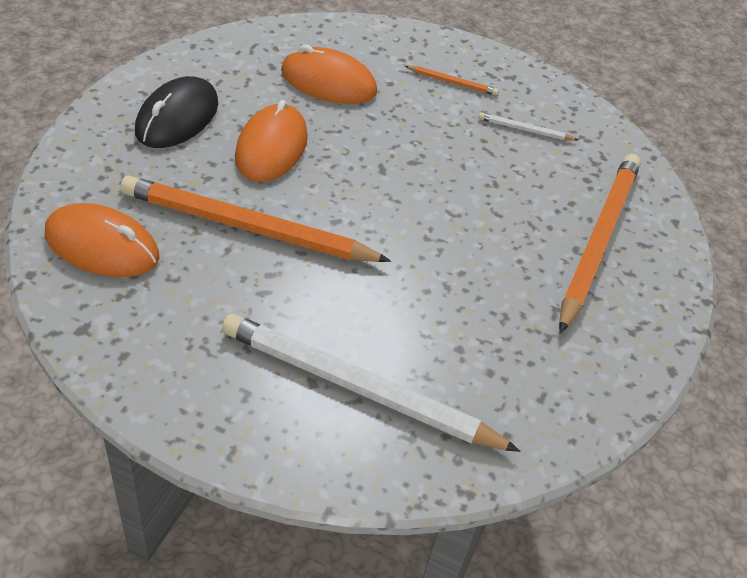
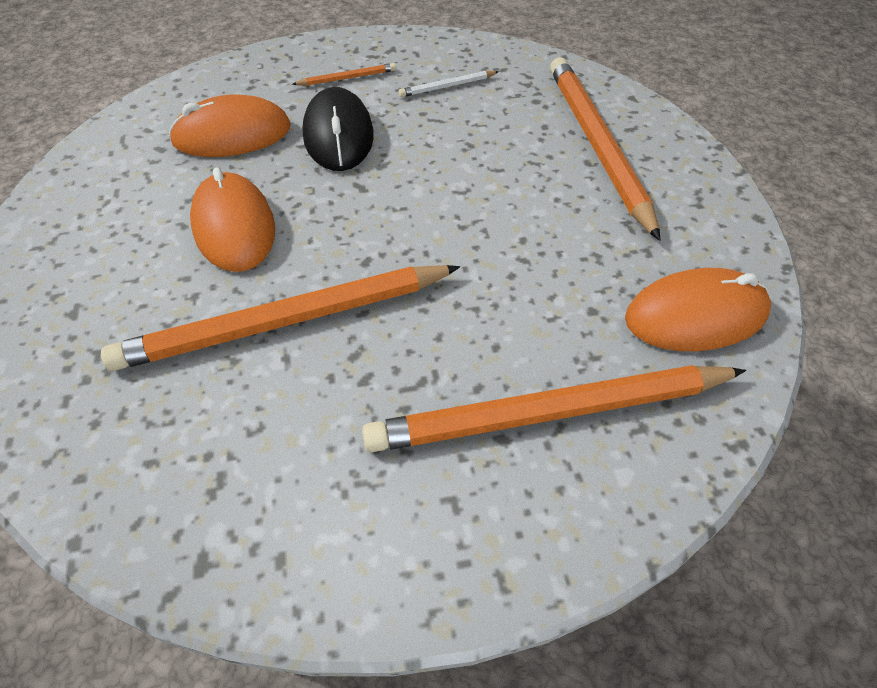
camera: 30 degrees left, 5 degrees up
orange mouse [45,203,160,277] -> orange mouse moved to [625,268,771,351]
black mouse [135,76,218,148] -> black mouse moved to [303,87,374,171]
white pencil [222,314,520,452] -> orange pencil [362,365,746,452]

